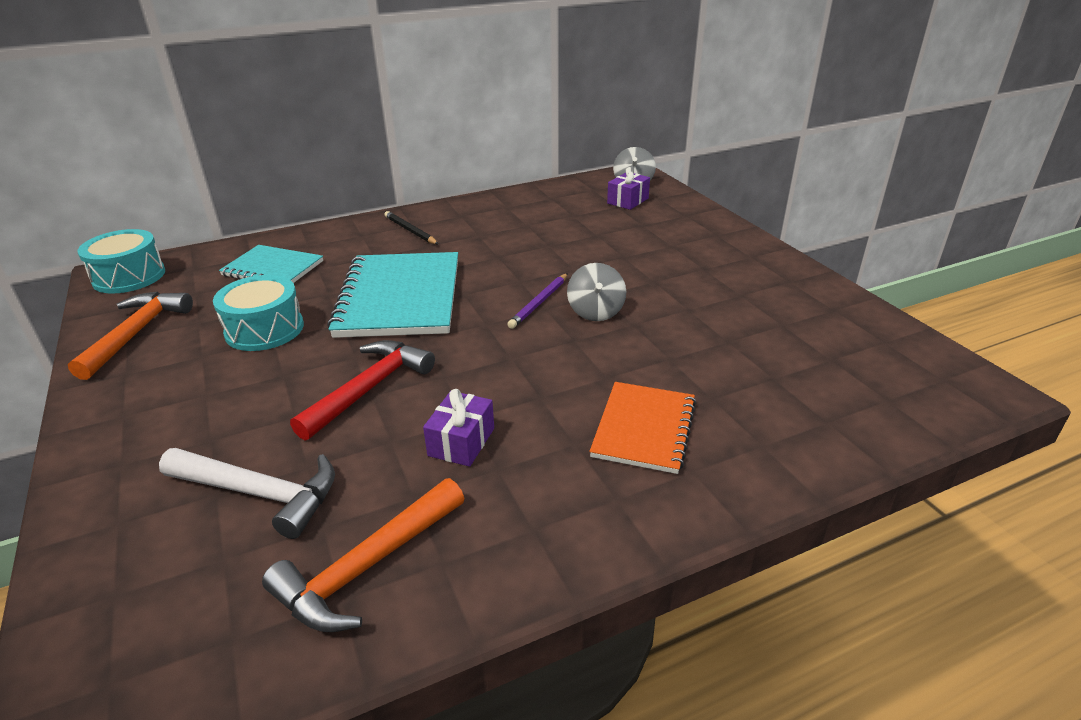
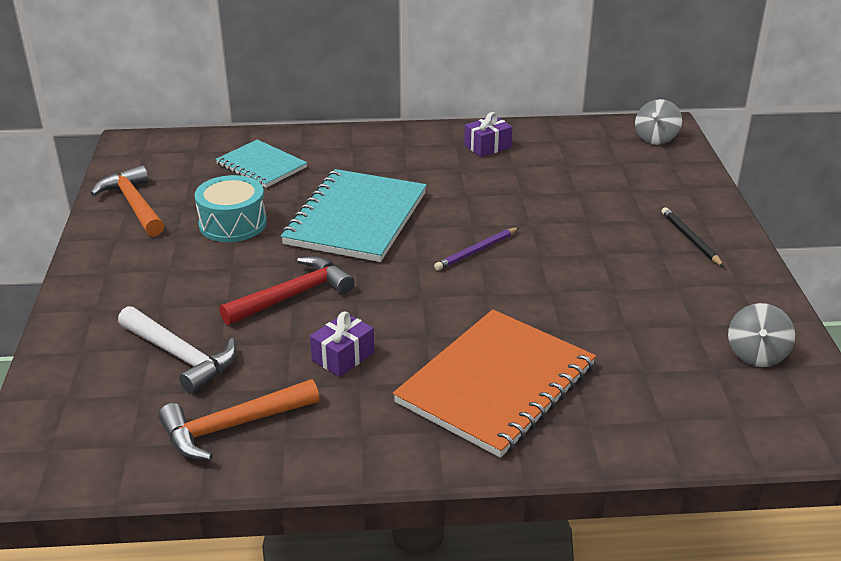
camera: 20 degrees right, 0 degrees up
orange hammer [68,291,193,380] -> orange hammer turned 60 degrees counterclockwise [90,165,164,237]
turquoise drum [78,229,165,294] -> none
black pencil [385,211,438,244] -> black pencil moved to [662,207,724,267]
grey spinning top [567,263,626,321] -> grey spinning top moved to [728,303,795,367]
orange notebook [590,382,696,474] -> orange notebook [393,309,596,458], size x1.70
purple gift [607,167,650,210] -> purple gift moved to [464,112,512,157]

